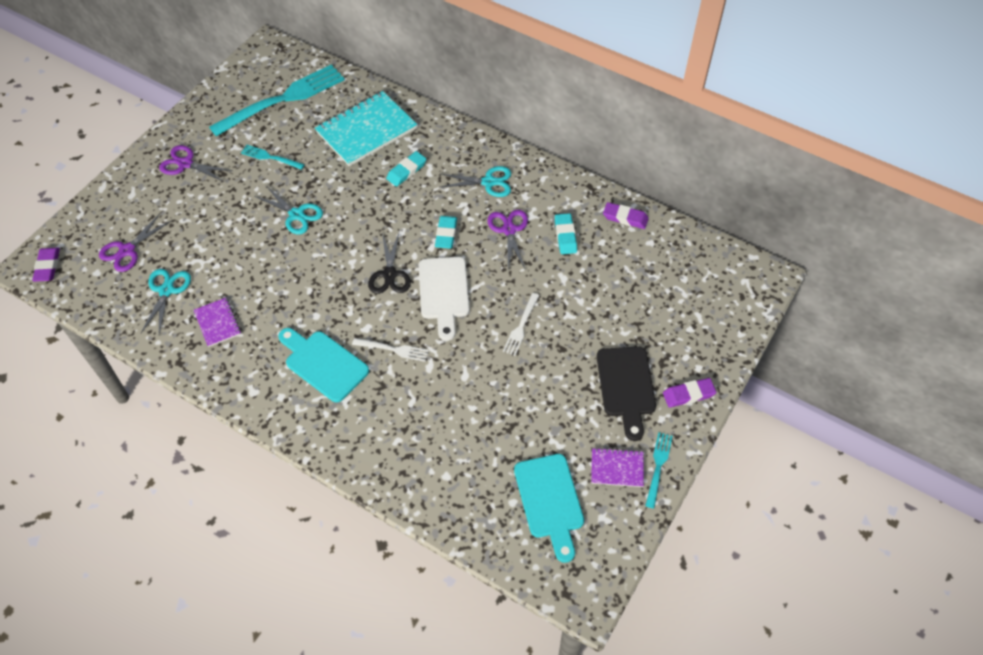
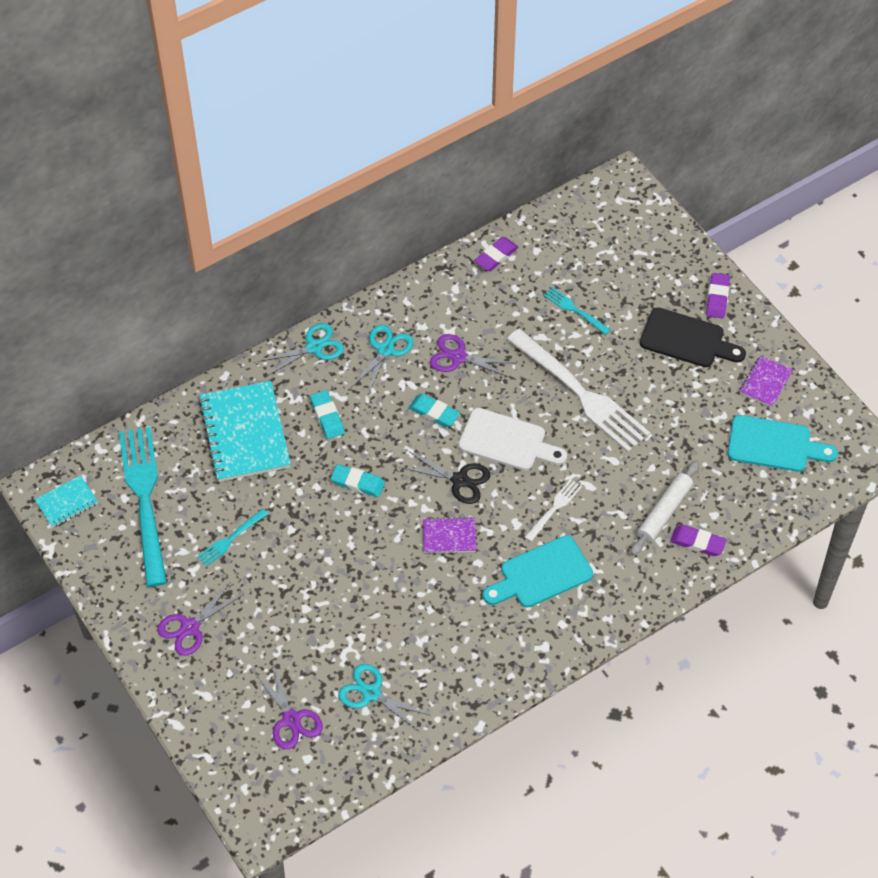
camera: 65 degrees left, 0 degrees up
purple eraser [32,248,60,282] -> purple eraser moved to [670,525,727,556]
purple notebook [194,298,241,347] -> purple notebook moved to [423,517,476,553]
turquoise scissors [254,186,323,235] -> turquoise scissors moved to [258,323,344,376]
white fork [503,293,540,356] -> white fork [507,329,650,452], size x2.22
turquoise eraser [555,213,577,254] -> turquoise eraser moved to [331,464,385,497]
turquoise fork [645,432,673,508] -> turquoise fork moved to [543,287,611,335]
none -> turquoise notebook [35,475,98,528]
none -> white rolling pin [631,460,699,555]

